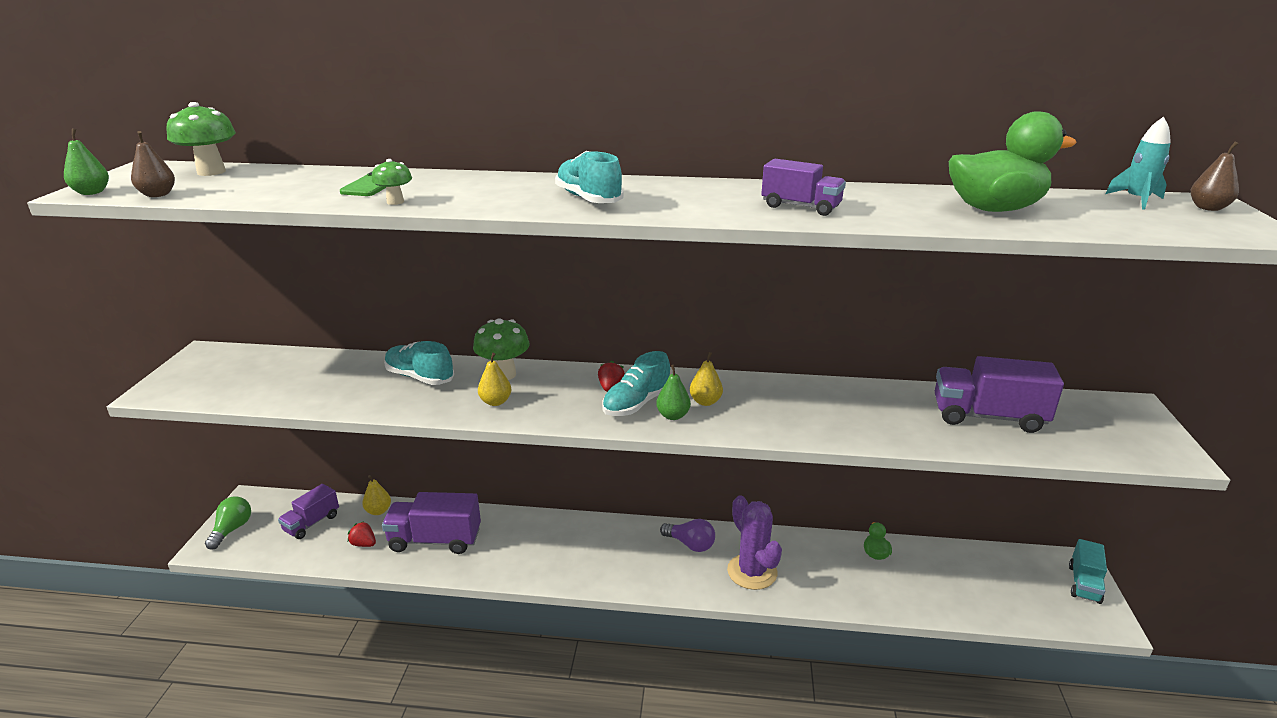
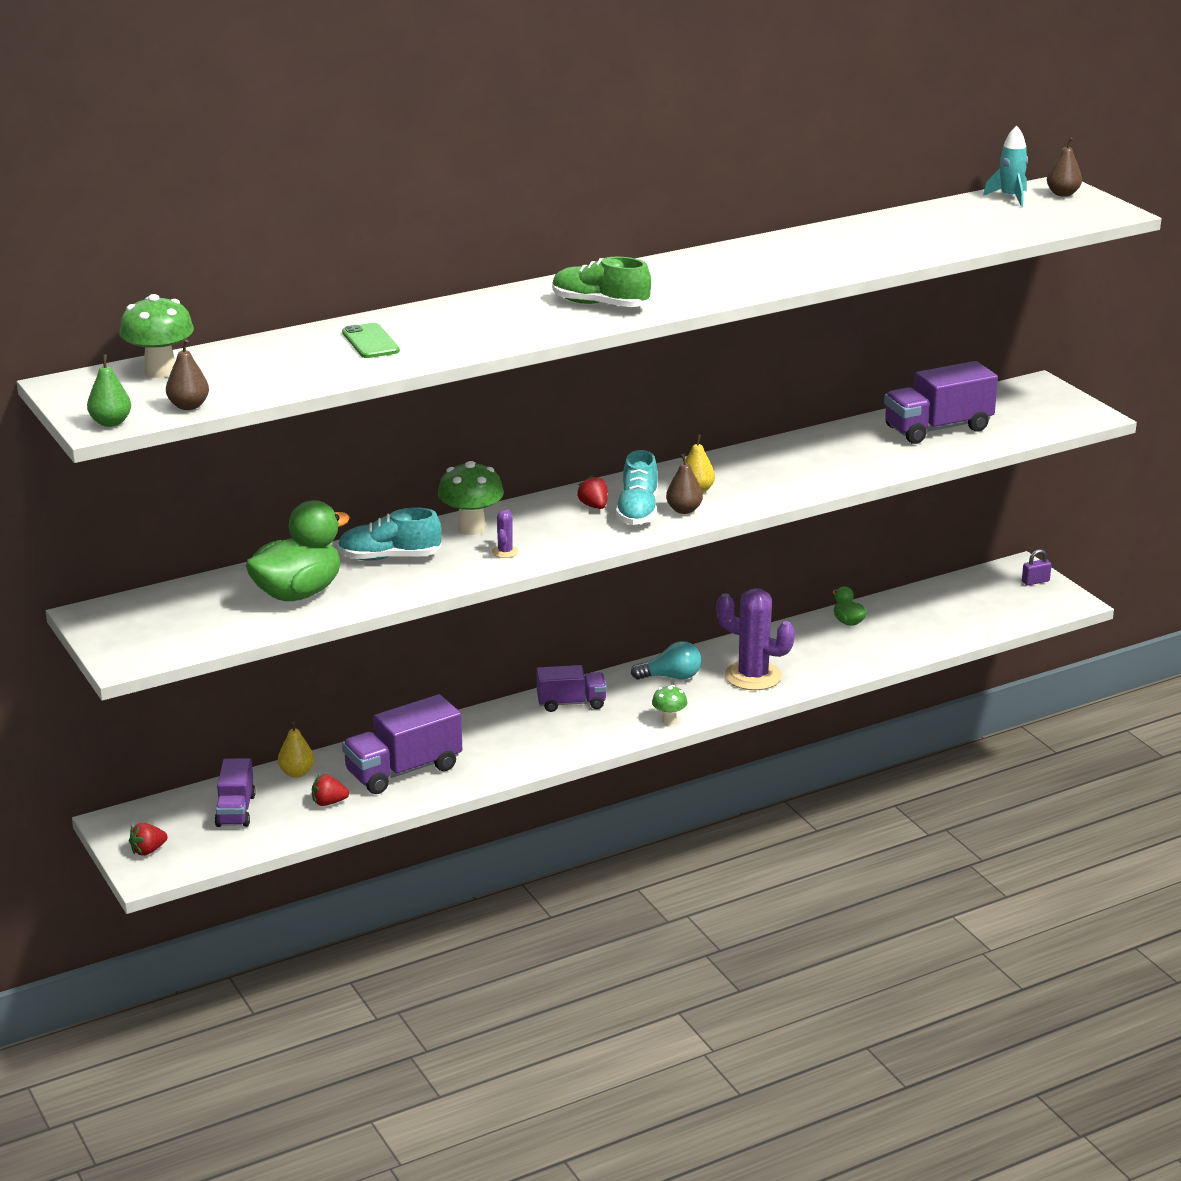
camera: 35 degrees left, 0 degrees up
green light bulb [205,497,251,550] -> red strawberry [129,823,168,856]
green mushroom [372,159,412,205] -> green mushroom moved to [652,685,687,725]
yellow pear [478,353,512,406] -> purple cactus [492,509,519,558]
turquoise shoe [555,151,624,203] -> green shoe [552,257,651,307]
green pear [656,365,691,420] -> brown pear [666,454,703,514]
purple light bulb [660,519,715,552] -> turquoise light bulb [631,641,701,680]
purple truck [761,159,846,216] -> purple truck moved to [537,665,607,712]
green duck [949,111,1077,212] -> green duck moved to [246,500,350,601]
turquoise truck [1069,539,1107,604] -> purple padlock [1022,549,1052,585]

